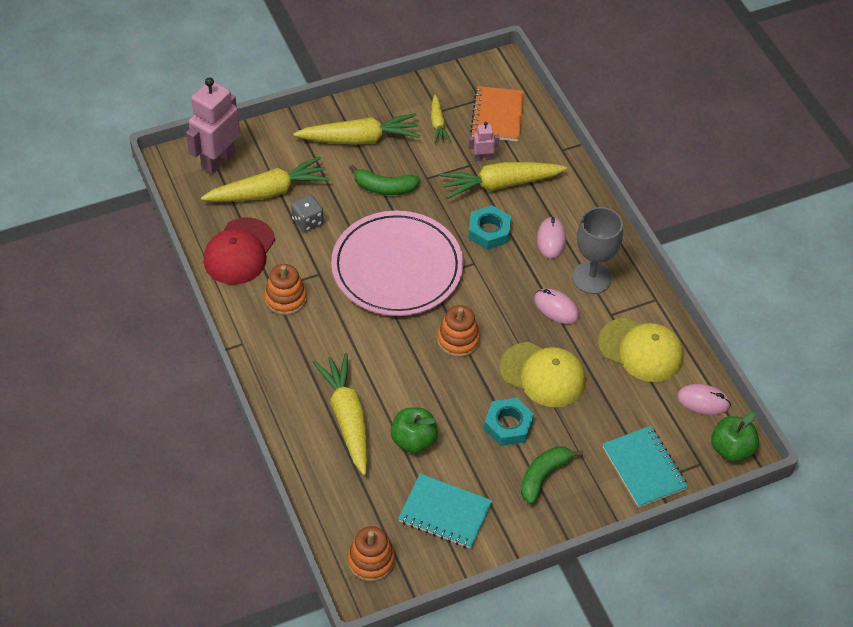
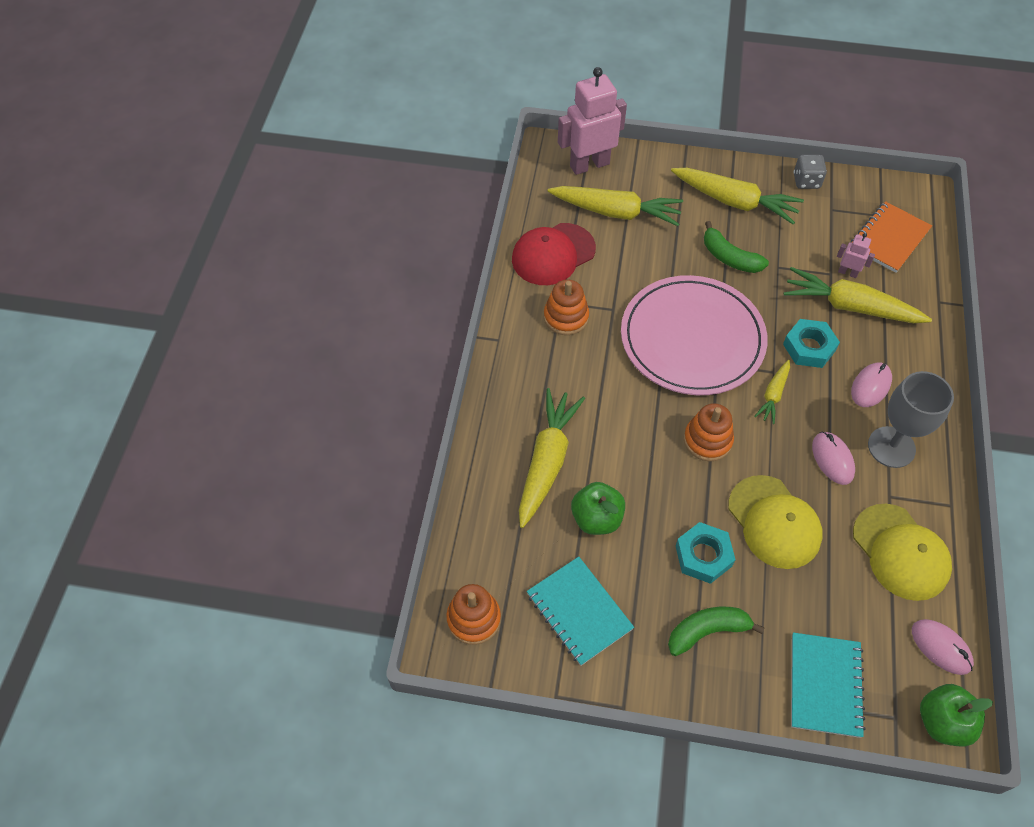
camera: 35 degrees right, 5 degrees up
grey dice [291,194,323,232] -> grey dice moved to [794,155,827,189]
yellow carrot [431,94,451,143] -> yellow carrot moved to [754,360,790,424]

